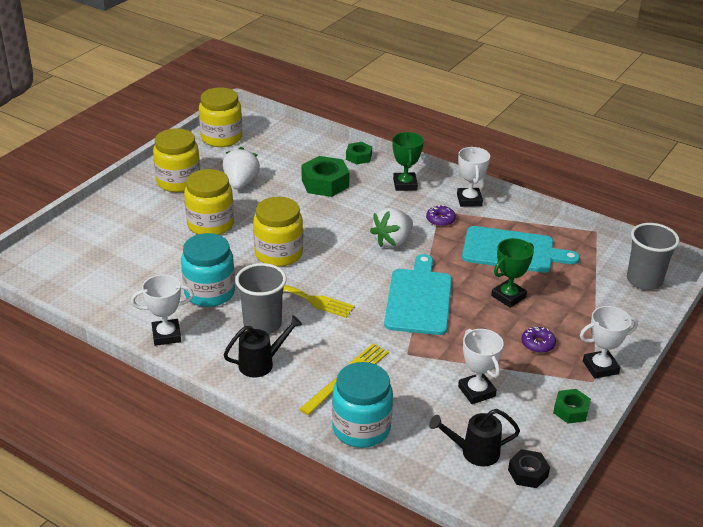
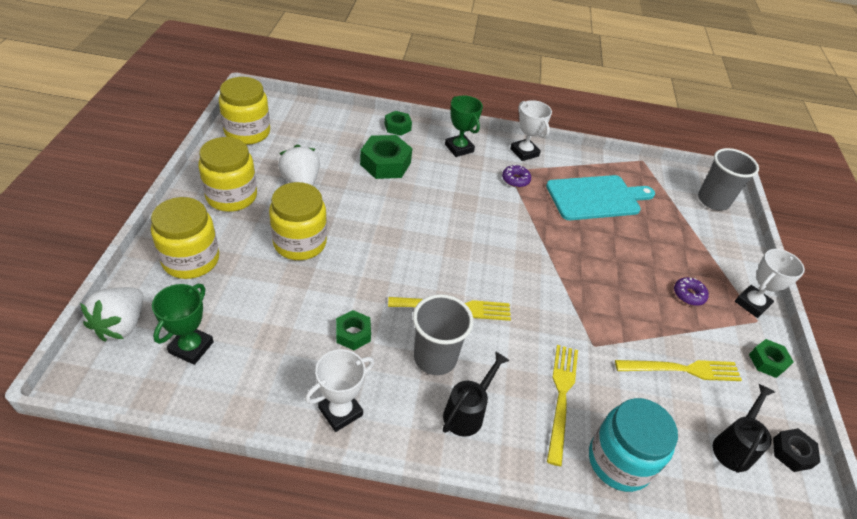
camera: 30 degrees left, 10 degrees up
turquoise jar [181,233,235,307] -> green nut [336,310,371,350]
yellow jar [253,197,303,267] -> yellow jar moved to [151,197,219,279]
white strawberry [370,208,413,248] -> white strawberry moved to [80,287,143,341]
turquoise cutting board [384,254,452,335] -> none
black watering can [429,409,520,467] -> black watering can turned 150 degrees clockwise [713,384,775,473]
white trophy [458,329,504,404] -> yellow fork [615,360,742,381]
green trophy [491,238,534,308] -> green trophy moved to [152,284,214,365]

